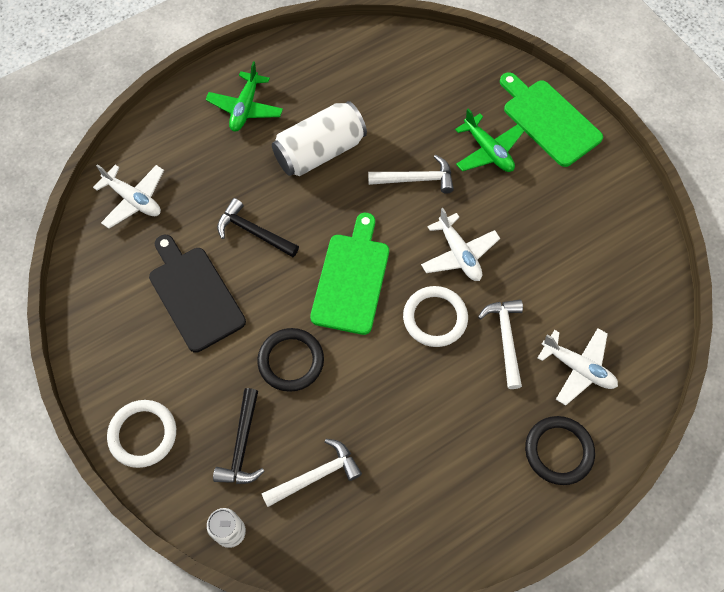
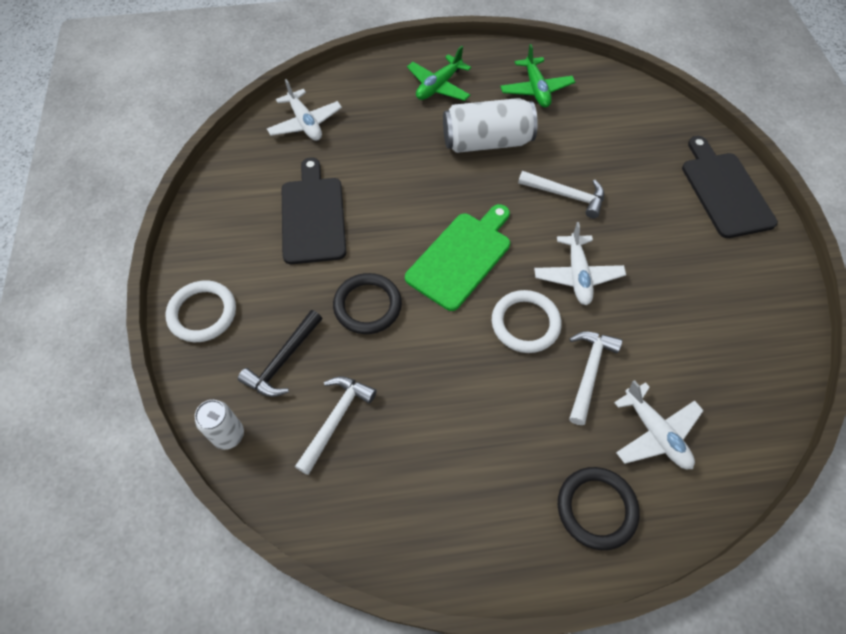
camera: 25 degrees right, 5 degrees down
black hammer [217,198,299,257] -> none
white hammer [261,439,362,507] -> white hammer turned 60 degrees counterclockwise [295,376,377,475]
green plane [455,109,524,172] -> green plane moved to [500,44,575,108]
green cutting board [500,72,603,167] -> black cutting board [682,136,778,238]

